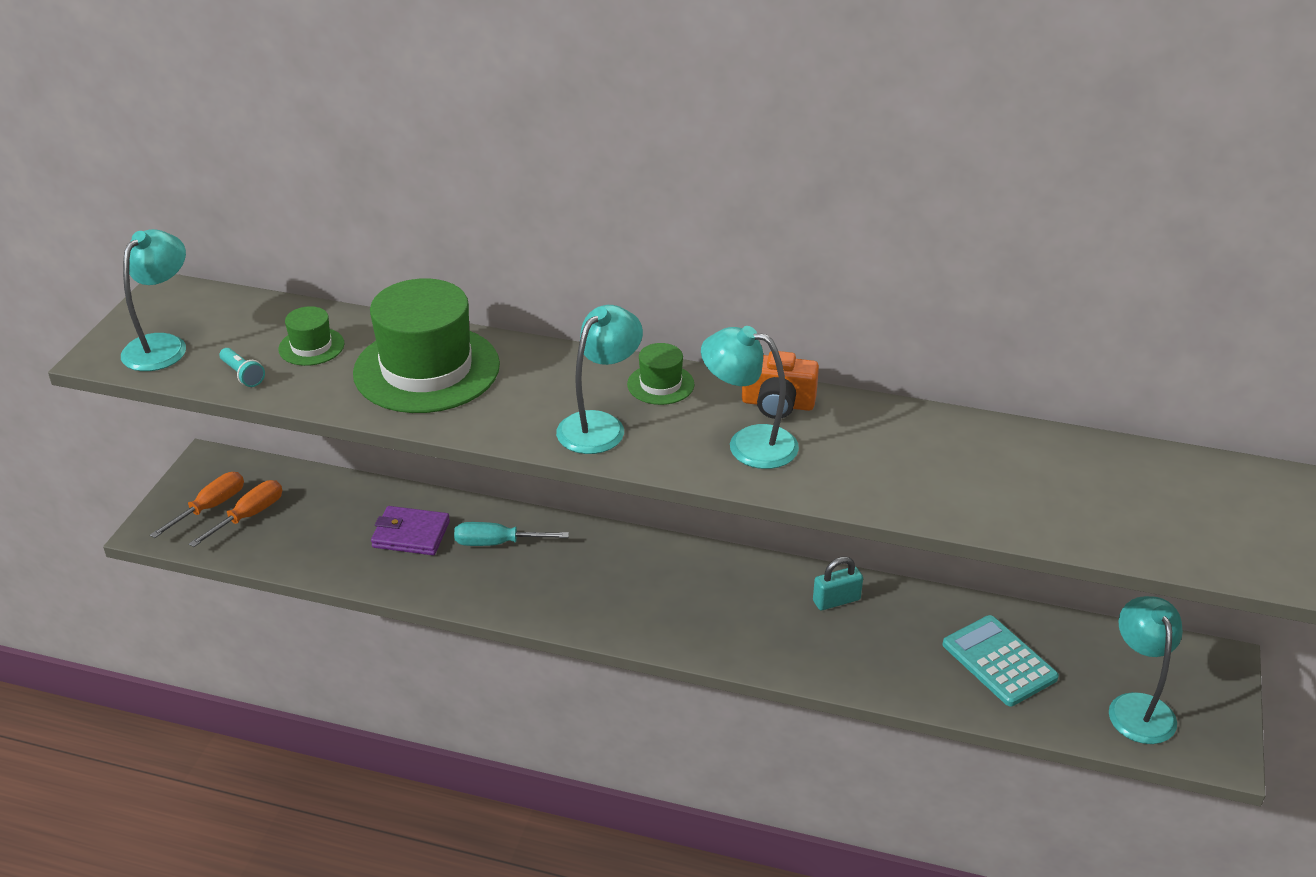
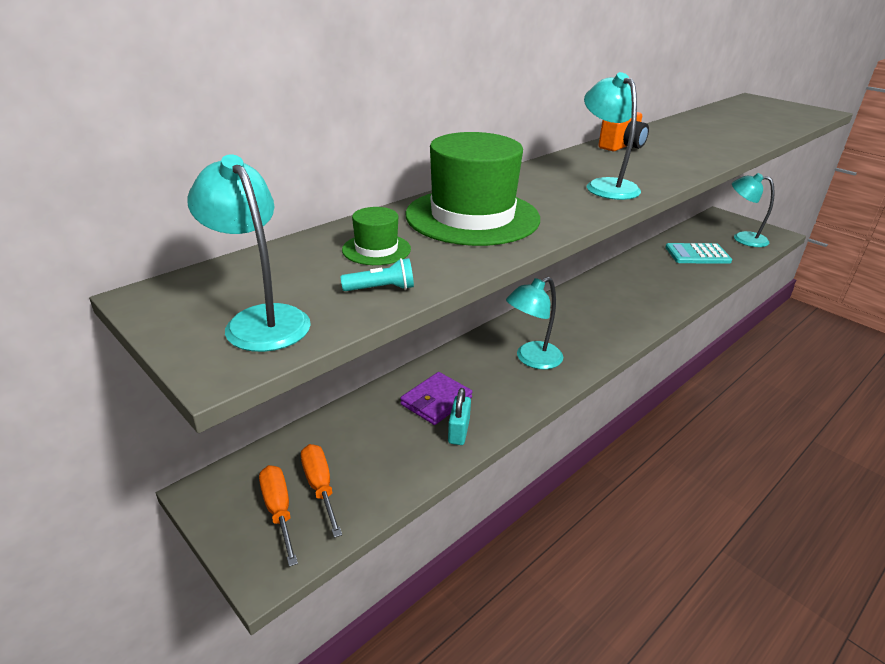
camera: 60 degrees left, 5 degrees down
turquoise screwdriver [454,522,569,546] -> none
green hat [627,343,695,405] -> none
turquoise lamp [701,326,799,469] -> turquoise lamp moved to [506,277,563,369]
turquoise padlock [813,557,863,610] -> turquoise padlock moved to [448,388,471,445]

